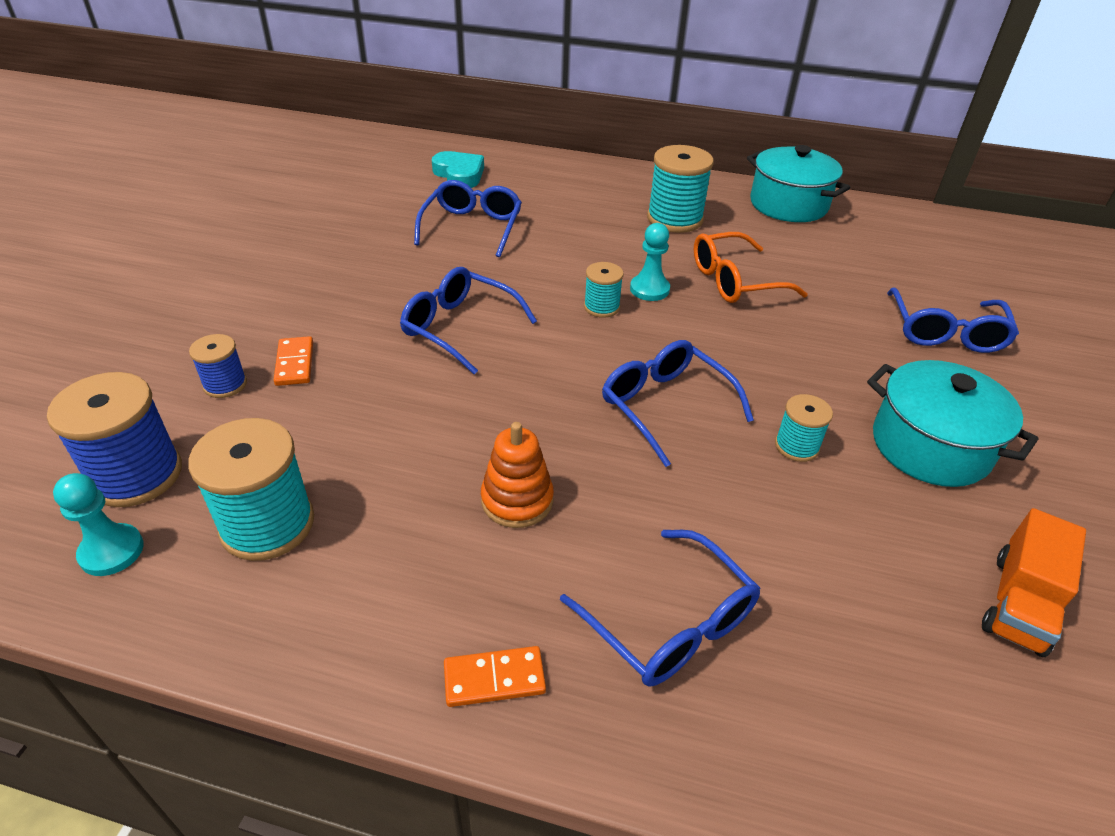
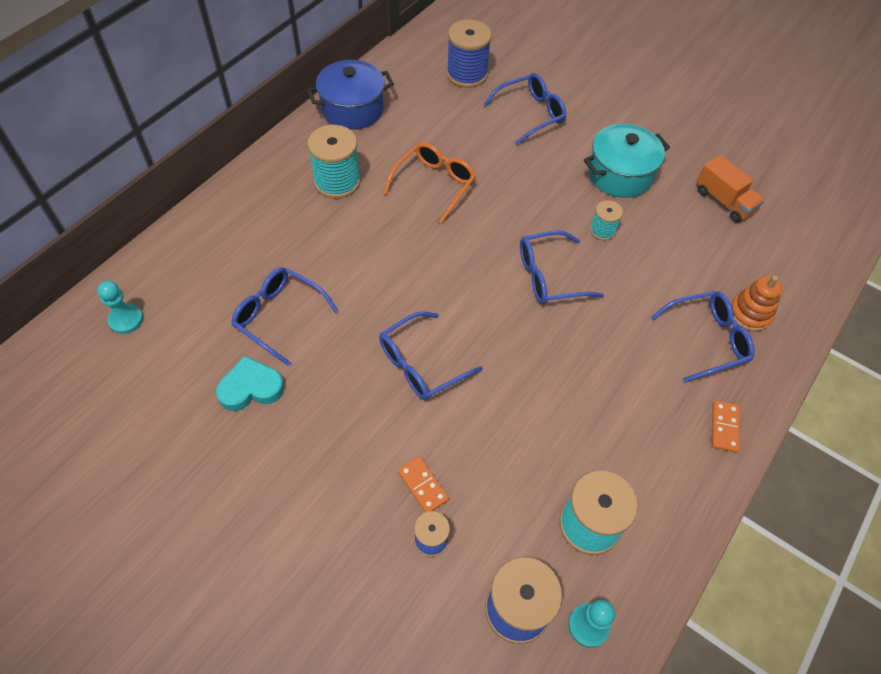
camera: 70 degrees left, 15 degrees up
orange domino [274,336,313,386] -> orange domino turned 45 degrees clockwise [398,456,449,512]
turquoise heart [432,151,484,188] -> turquoise heart moved to [216,356,284,411]
orange stacking toy [481,422,554,528] -> orange stacking toy moved to [731,275,782,331]
turquoise spool [584,262,624,318] -> none
turquoise pawn [630,223,670,301] -> turquoise pawn moved to [97,281,143,334]
orange glasses [694,232,808,303] -> orange glasses turned 150 degrees counterclockwise [384,142,476,223]
turquoise pot [747,145,850,222] -> blue pot [307,60,394,130]
blue glasses [887,287,1019,353] -> blue glasses turned 60 degrees counterclockwise [483,73,566,145]
none -> blue spool [446,19,492,88]

